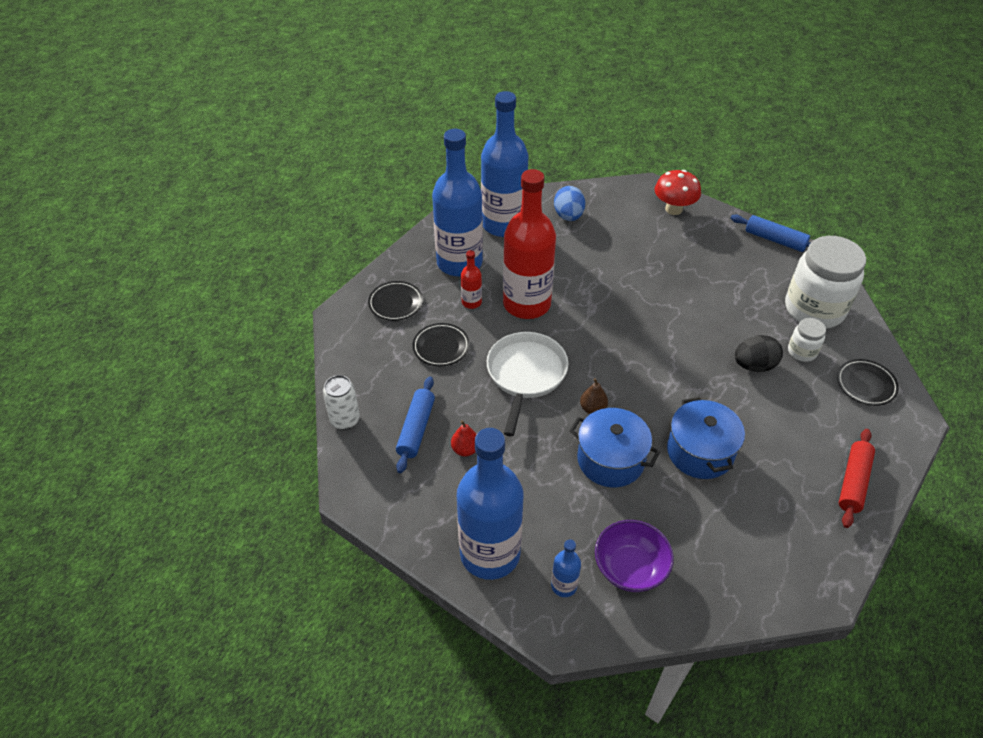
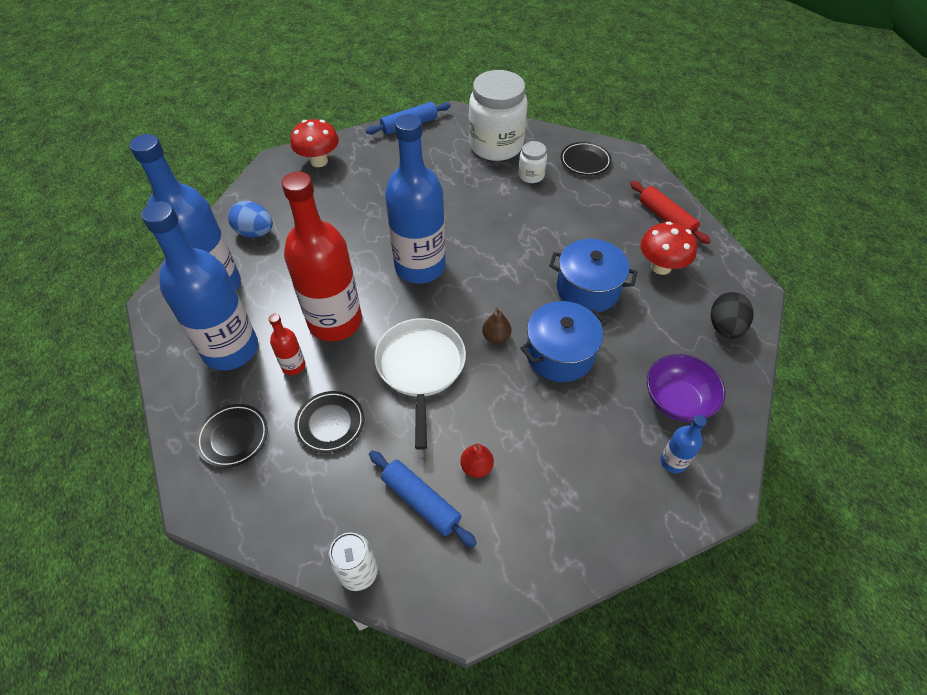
camera: 60 degrees left, 5 degrees up
blue bottle [457,428,523,580] -> blue bottle moved to [385,114,446,284]
white pan [487,332,568,436] -> white pan turned 45 degrees clockwise [374,318,466,450]
black egg [735,335,783,372] -> black egg moved to [711,292,754,339]
none -> red mushroom [640,221,697,275]

